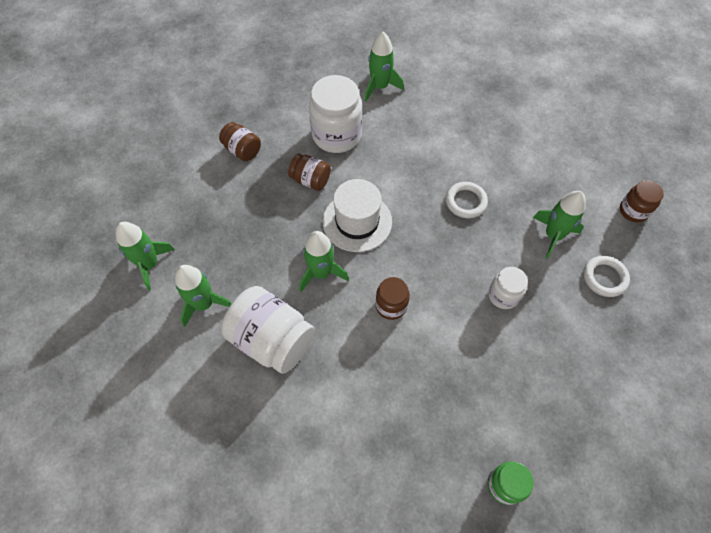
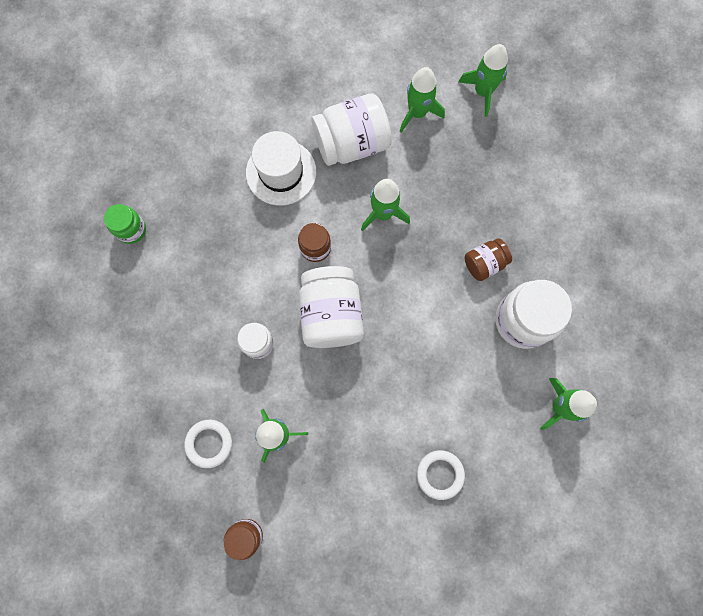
camera: 125 degrees right, 15 degrees up
brown jar [219,122,261,161] -> none
white hat [323,179,392,252] -> white hat moved to [246,131,316,206]
white ring [446,182,488,218] -> white ring moved to [417,450,465,500]
none -> white jar [299,266,364,348]

